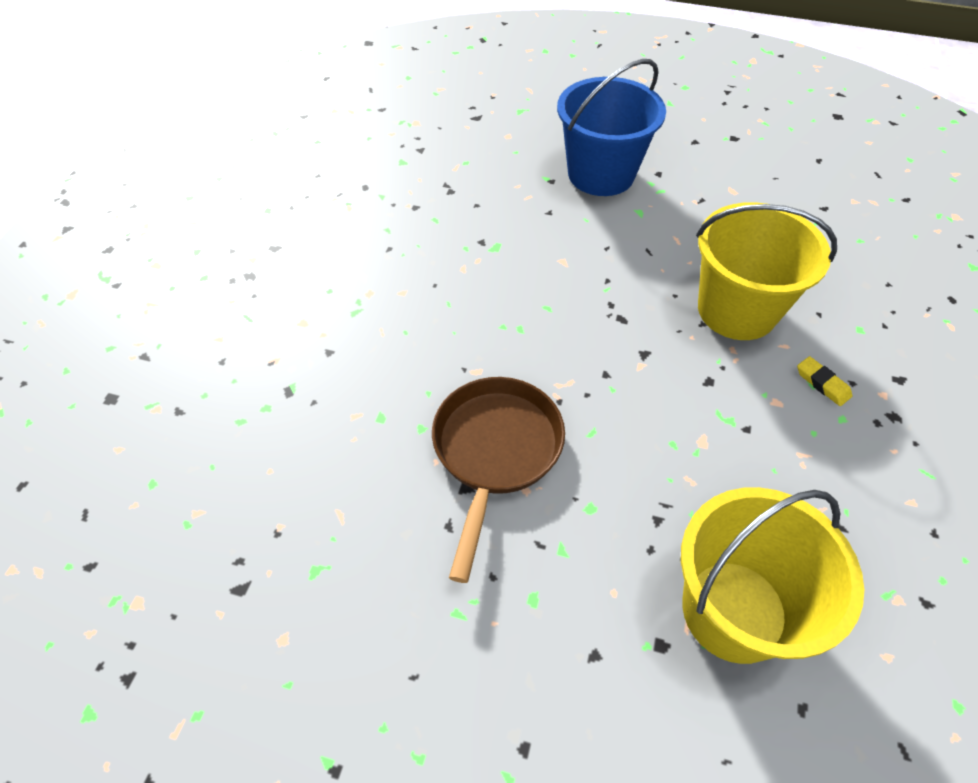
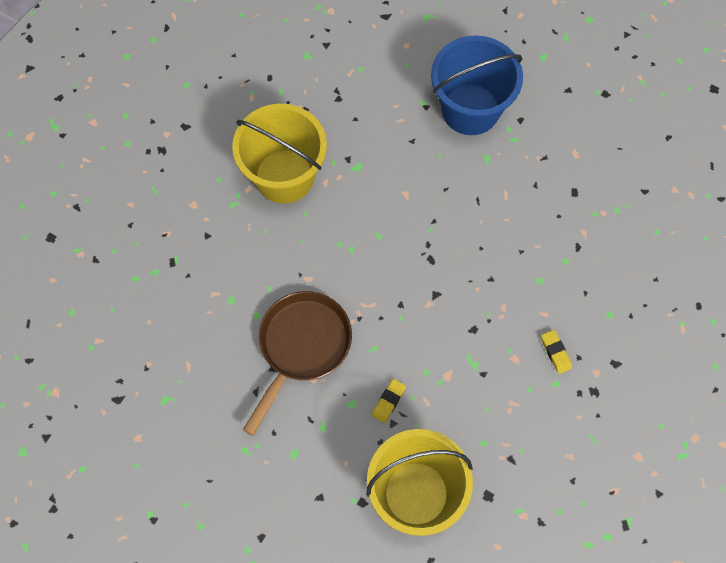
camera: 15 degrees right, 15 degrees up
yellow bucket [696,202,837,340] -> yellow bucket moved to [232,104,327,203]
none -> yellow eraser [372,378,406,423]

